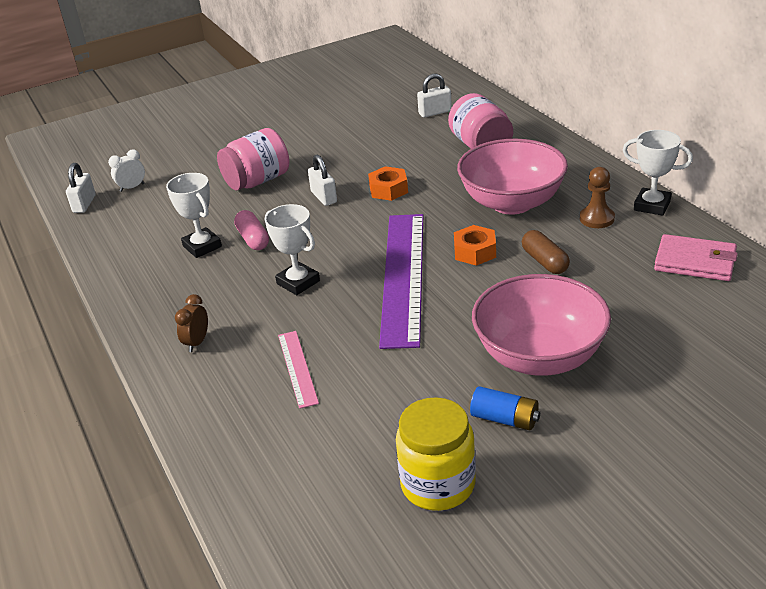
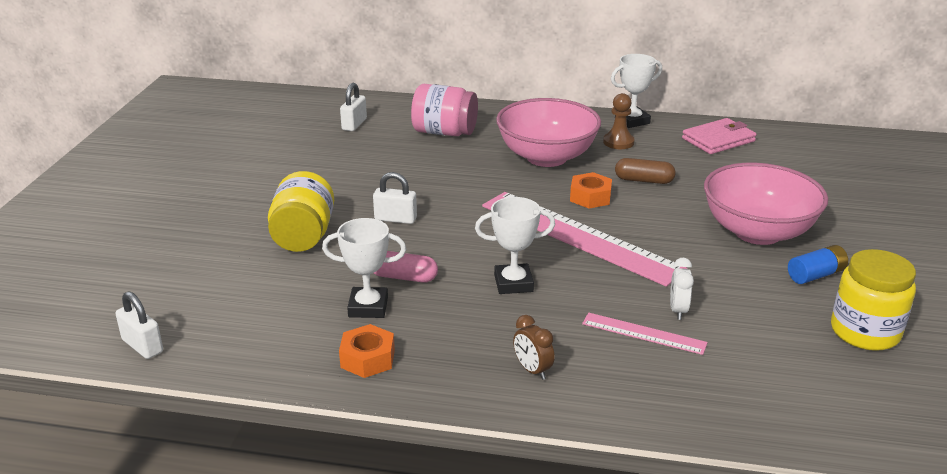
camera: 55 degrees left, 5 degrees down
white clock [108,149,145,192] -> white clock moved to [670,258,694,320]
pink jar [217,128,289,191] -> yellow jar [268,171,334,252]
orange nut [368,166,408,201] -> orange nut moved to [339,324,395,378]
purple ruler [379,214,423,349] -> pink ruler [482,192,688,287]

